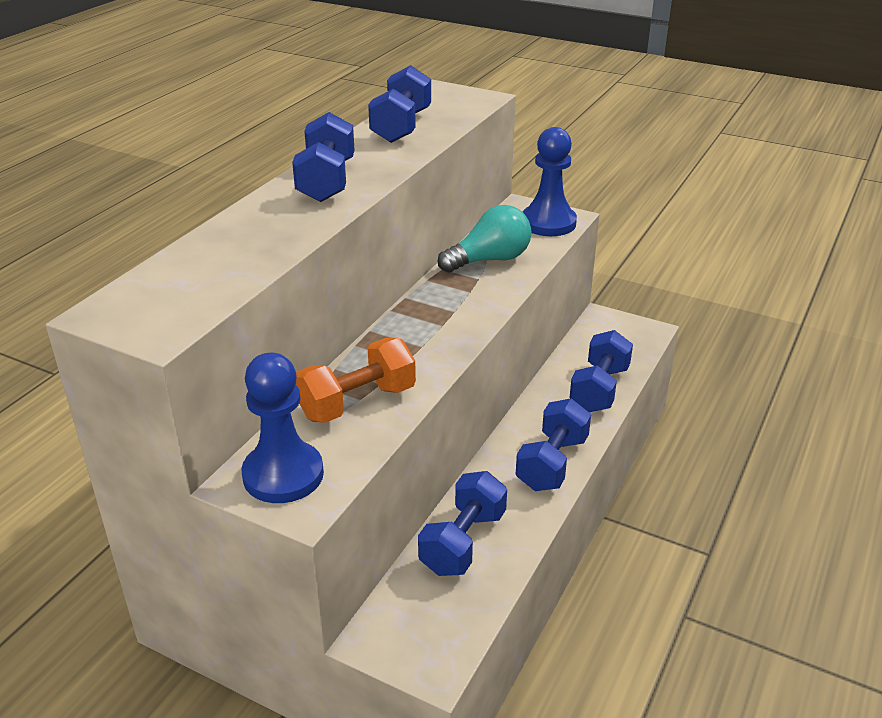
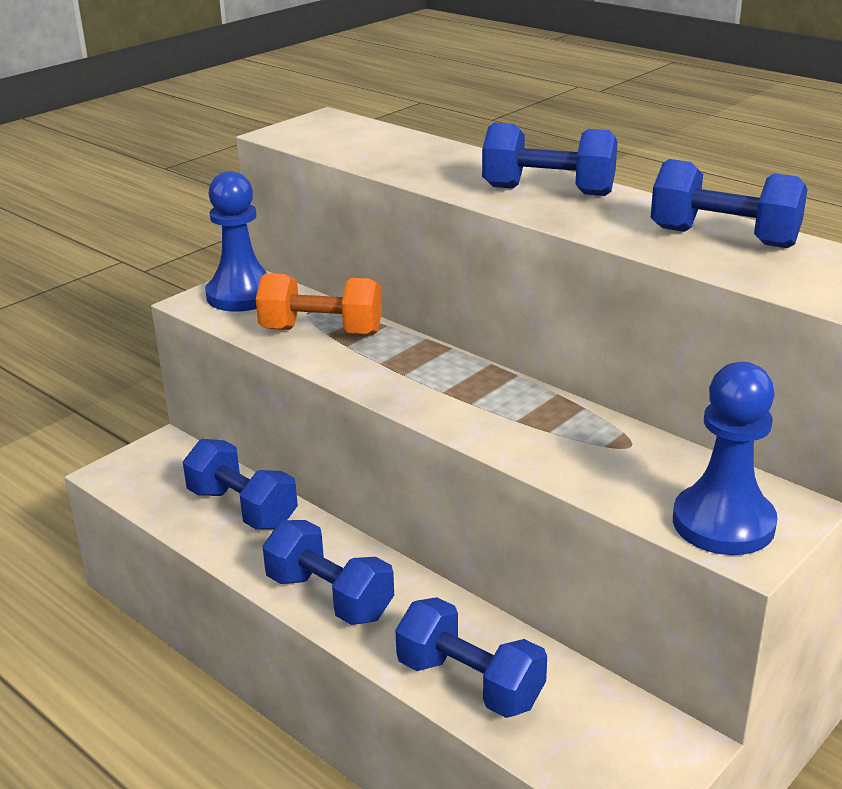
camera: 105 degrees right, 5 degrees down
orange dumbbell [296,338,416,423] -> orange dumbbell turned 60 degrees counterclockwise [256,273,382,335]
turquoise light bulb [437,205,531,273] -> none

